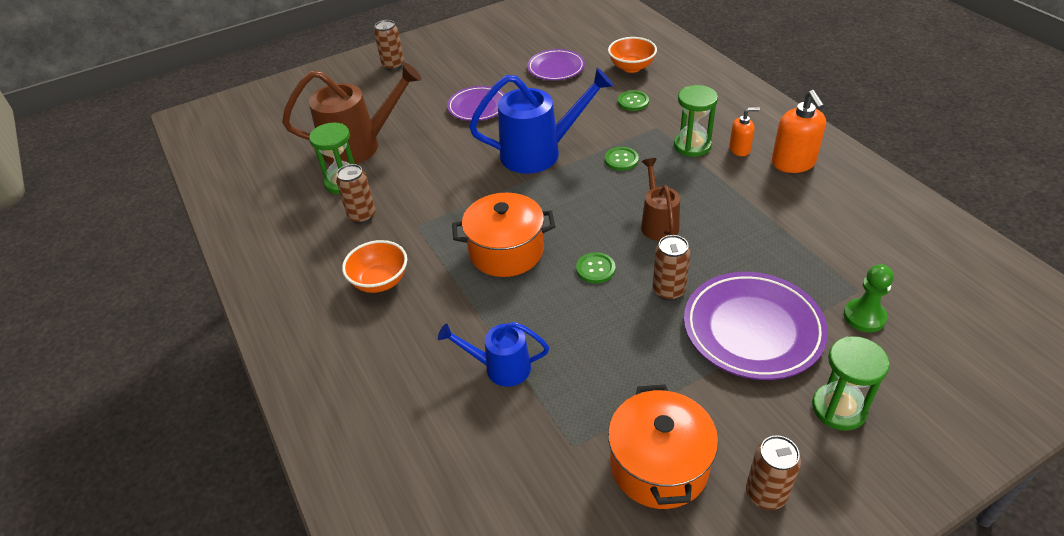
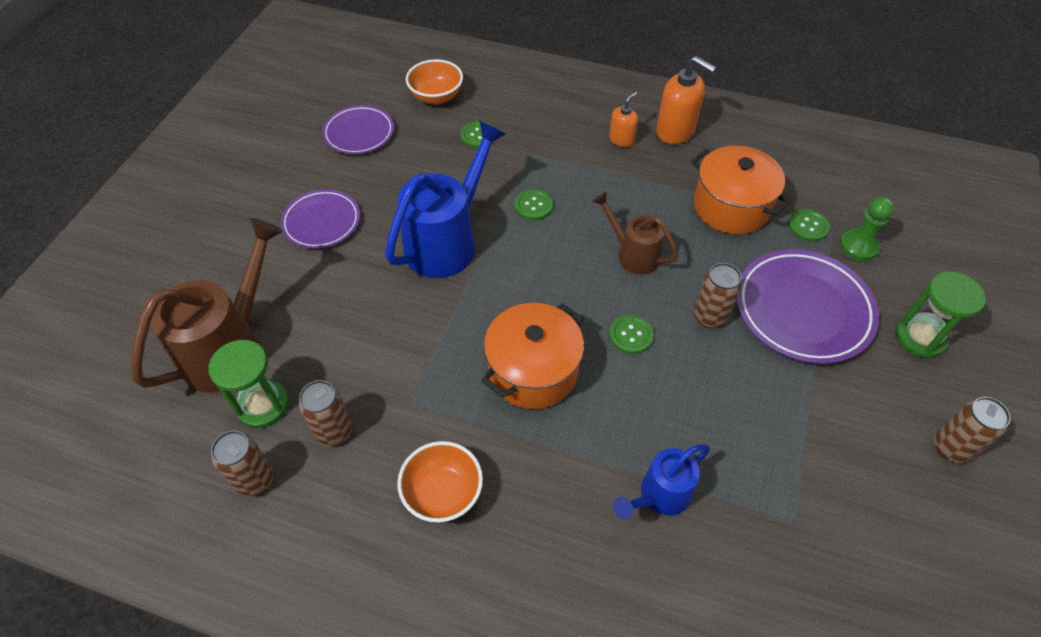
camera: 45 degrees left, 10 degrees up
brown can [374,20,404,71] -> brown can moved to [211,431,274,497]
orange pot [608,384,718,509] -> orange pot moved to [691,146,791,234]
green hourglass [674,85,718,157] -> none
none -> green button [788,209,830,242]

